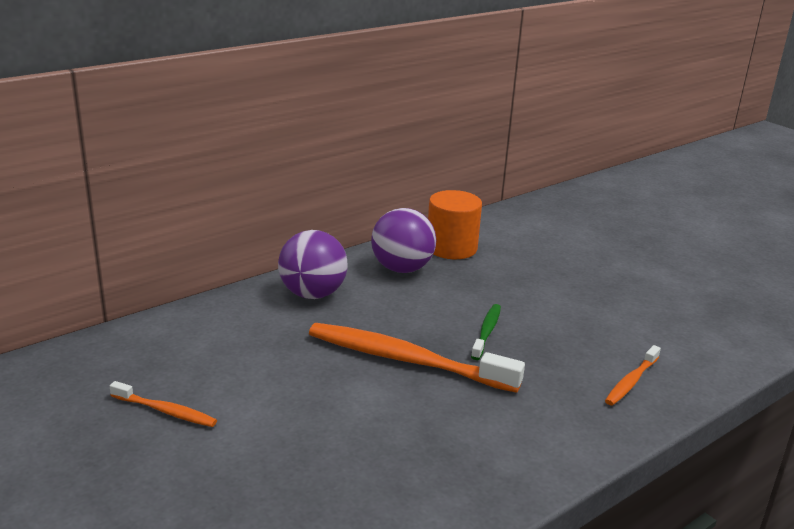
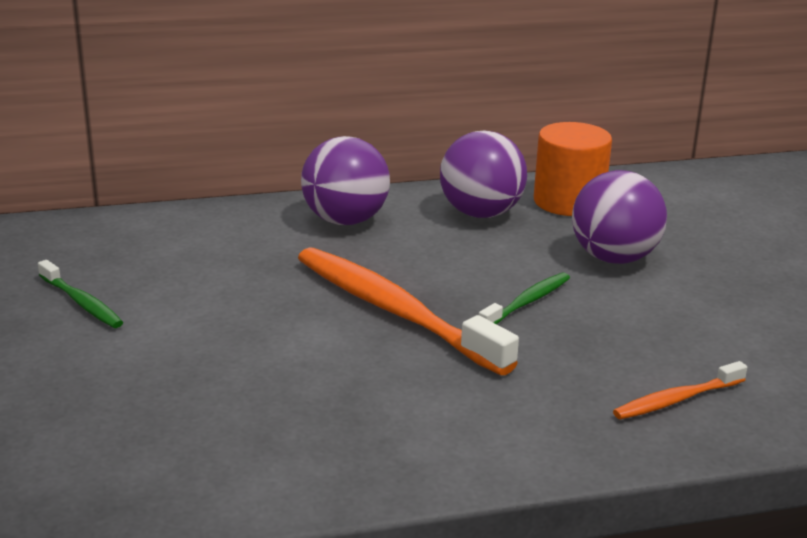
camera: 25 degrees right, 0 degrees up
orange toothbrush [110,381,217,427] -> green toothbrush [38,260,123,328]
none -> purple ball [572,170,667,264]

